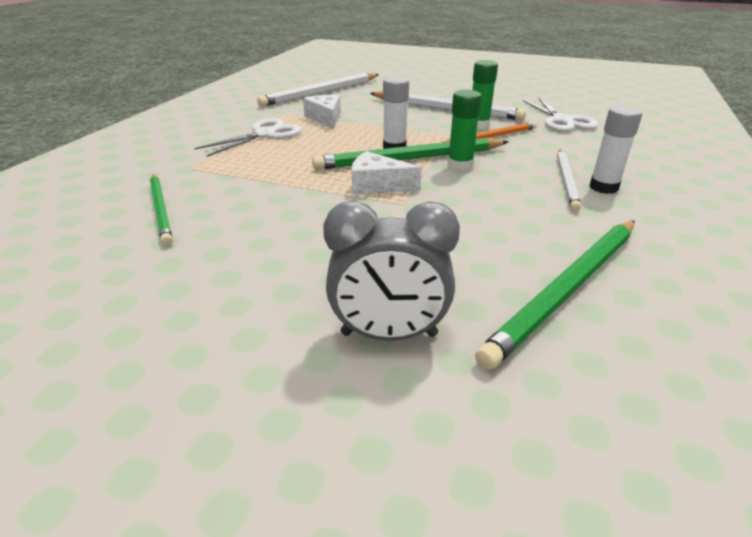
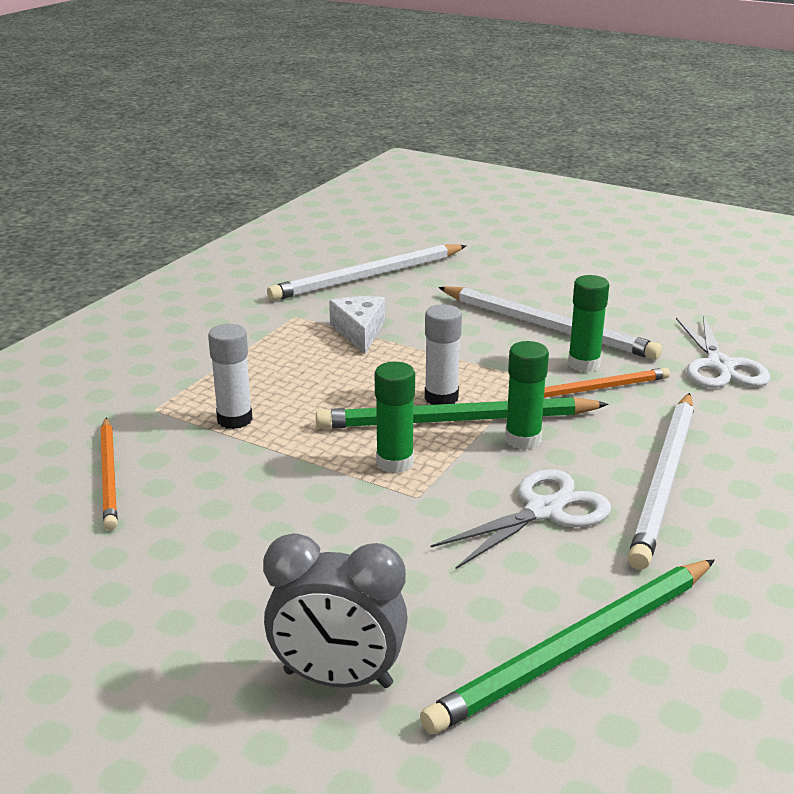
camera: 10 degrees right, 5 degrees down
green pencil [150,174,173,245] -> orange pencil [101,418,118,530]
white scissors [194,118,302,157] -> white scissors moved to [430,469,611,570]
white cheese [351,151,422,194] -> green glue stick [375,362,415,474]
white pencil [557,149,581,211] -> white pencil [628,393,694,570], size x1.60
white glue stick [589,106,642,194] -> white glue stick moved to [208,324,253,429]

